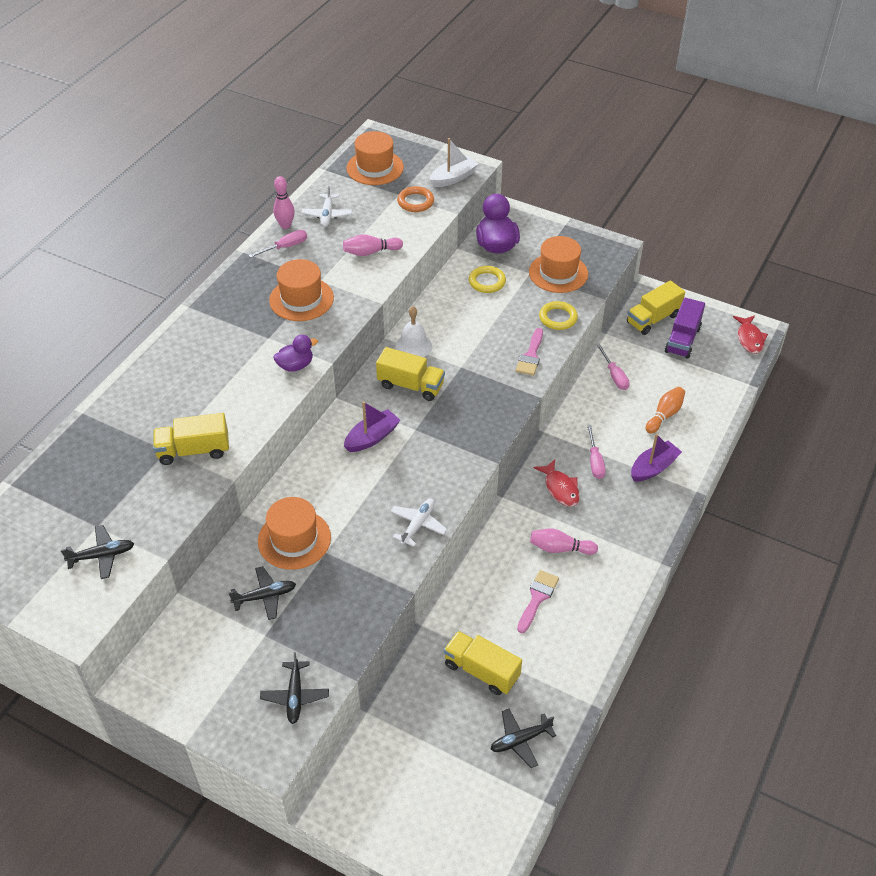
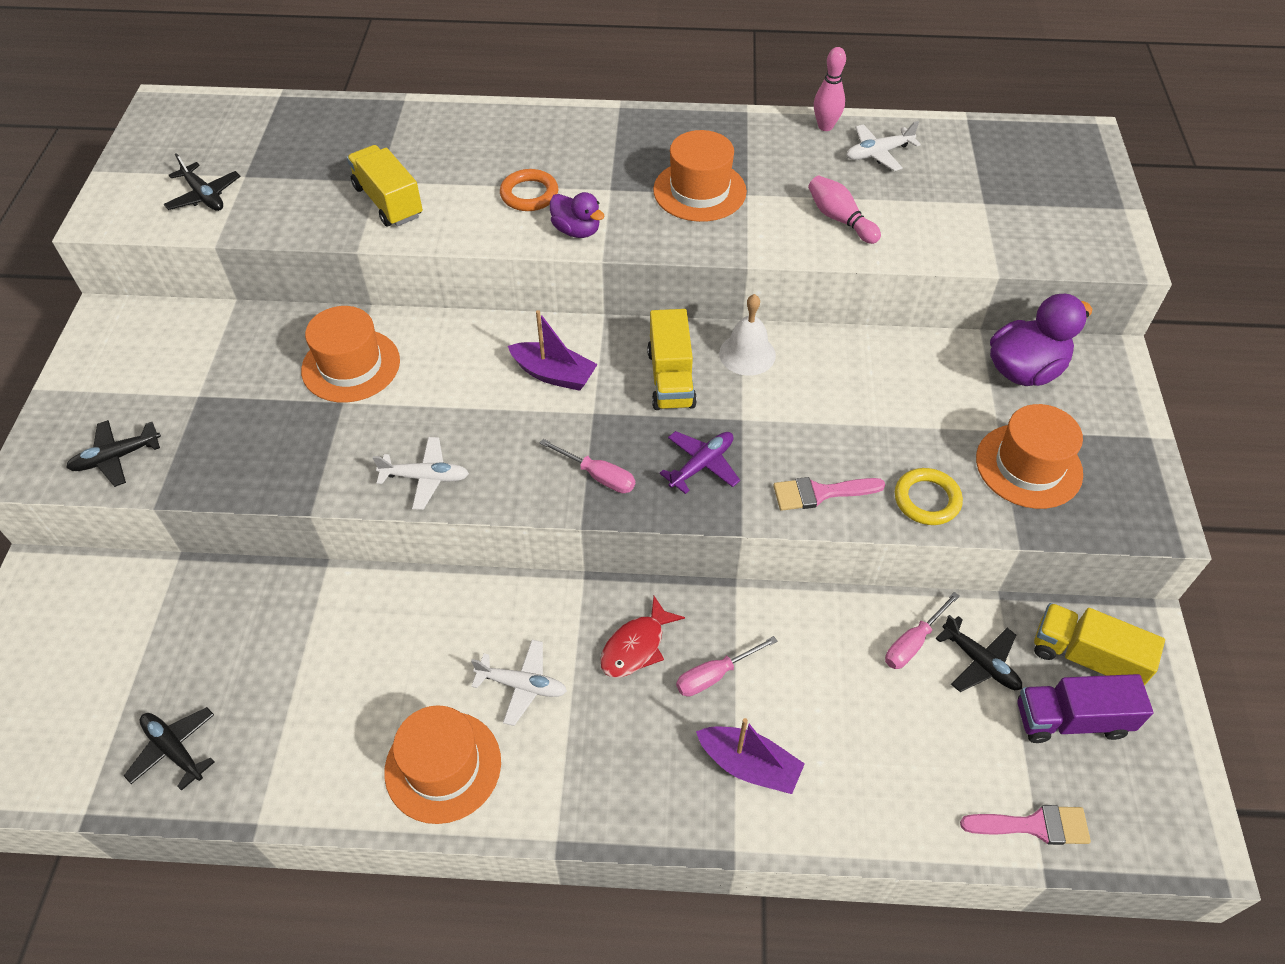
camera: 65 degrees right, 5 degrees up
black plane [228,566,296,620] -> black plane moved to [935,615,1022,692]
pink screwdriver [248,230,307,258] -> pink screwdriver moved to [540,439,635,493]
orange hat [347,131,404,185] -> orange hat moved to [384,705,501,824]
orange ring [397,186,434,212] -> orange ring moved to [500,169,558,211]
white boat [430,138,478,187] -> none
yellow truck [444,631,522,695] -> none
yellow ring [469,266,506,293] -> none
pink brush [517,570,559,633] -> pink brush moved to [960,805,1091,845]
pink bowling pin [530,529,598,555] -> white plane [471,640,567,726]
orange bowling pin [646,387,685,434] -> none
red fish [733,315,768,354] -> none
none -> purple plane [659,431,740,494]

